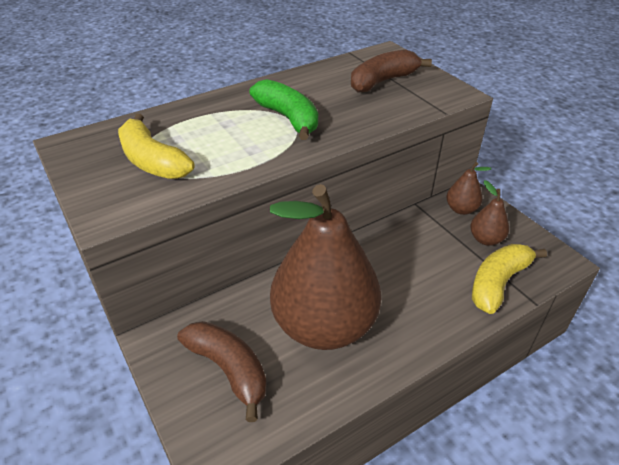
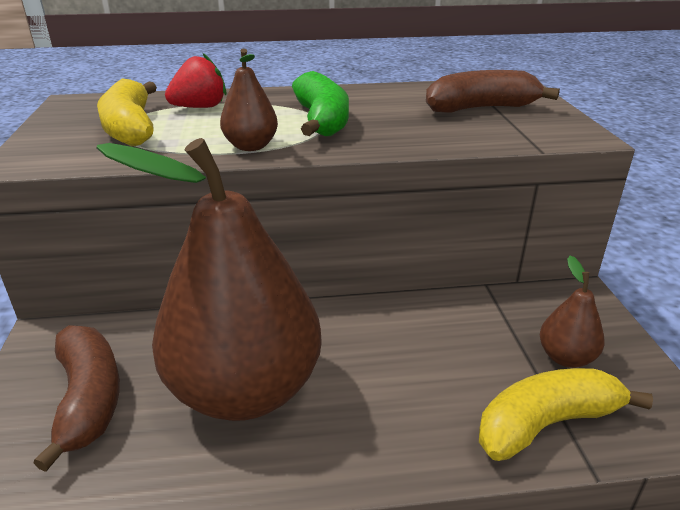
camera: 25 degrees right, 10 degrees down
brown pear [446,162,491,215] -> brown pear moved to [220,49,278,151]
none -> red strawberry [165,53,227,108]

